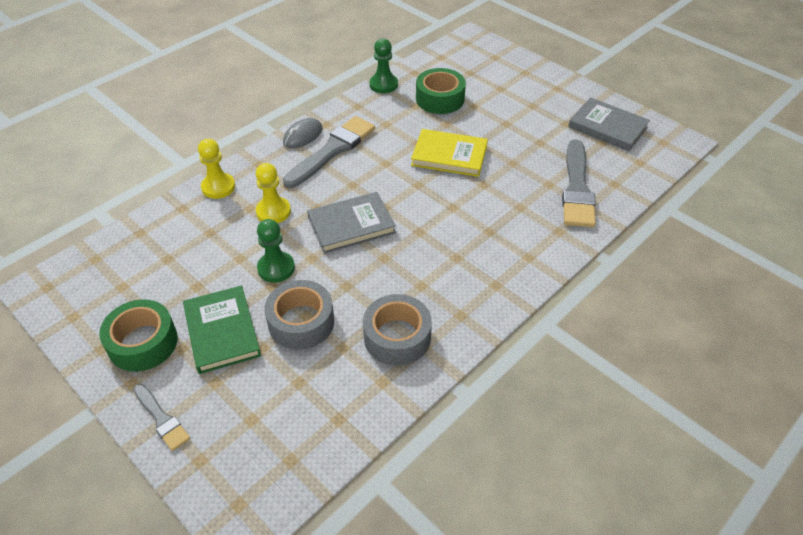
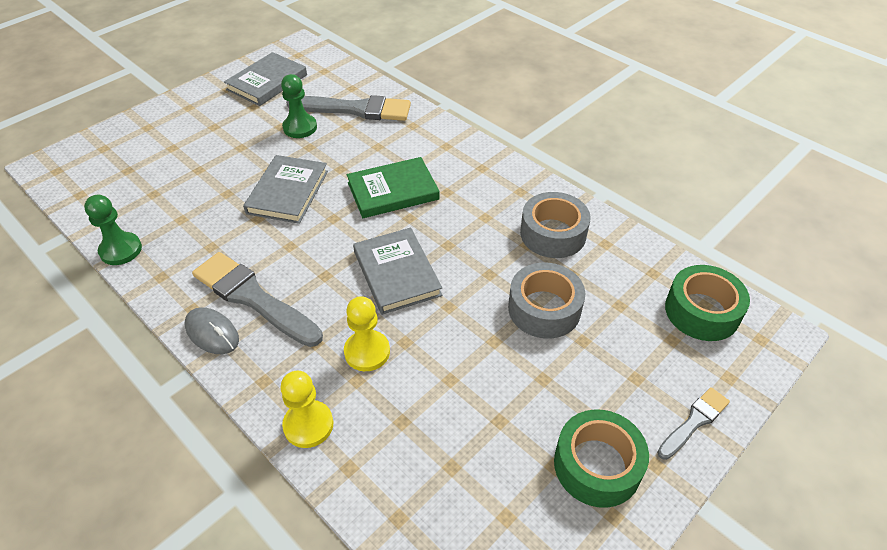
camera: 90 degrees left, 0 degrees up
green book [183,286,261,374] -> green book moved to [347,157,440,218]
green pawn [257,219,295,283] -> green pawn moved to [281,74,317,138]
yellow book [411,129,488,177] -> grey book [243,155,328,224]
green tape [416,68,466,114] -> green tape moved to [665,265,750,341]

